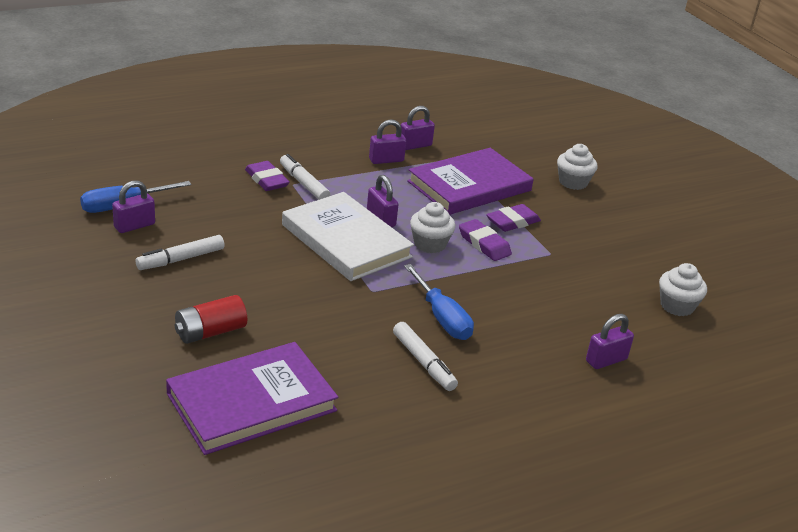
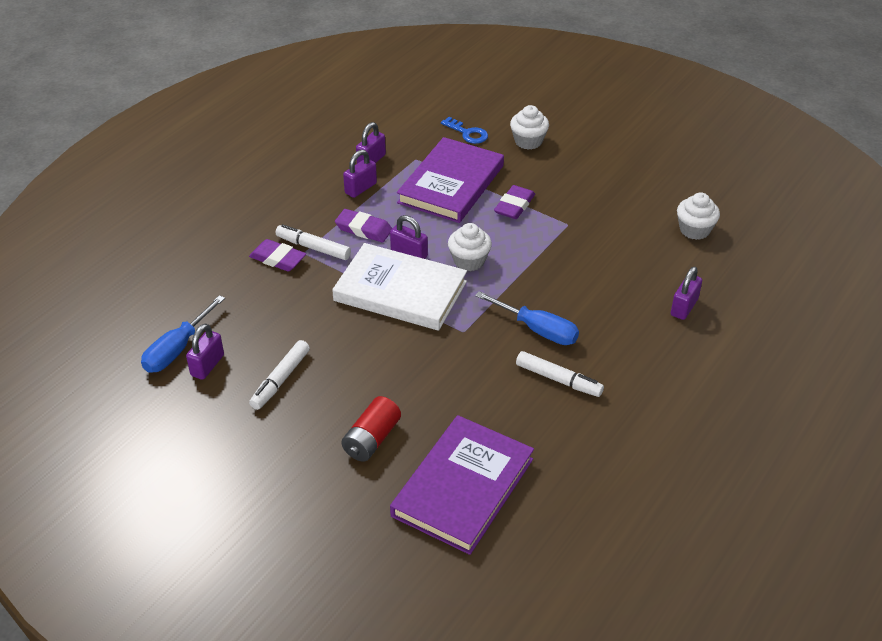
camera: 25 degrees left, 10 degrees up
purple eraser [459,219,512,261] -> purple eraser moved to [335,209,392,242]
none -> blue key [441,117,488,144]

